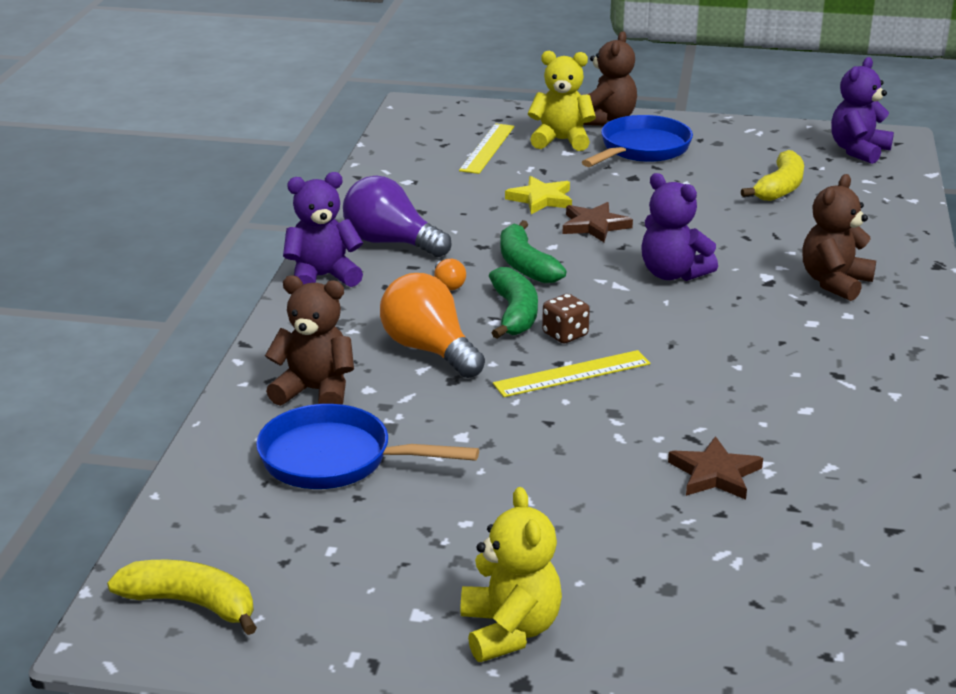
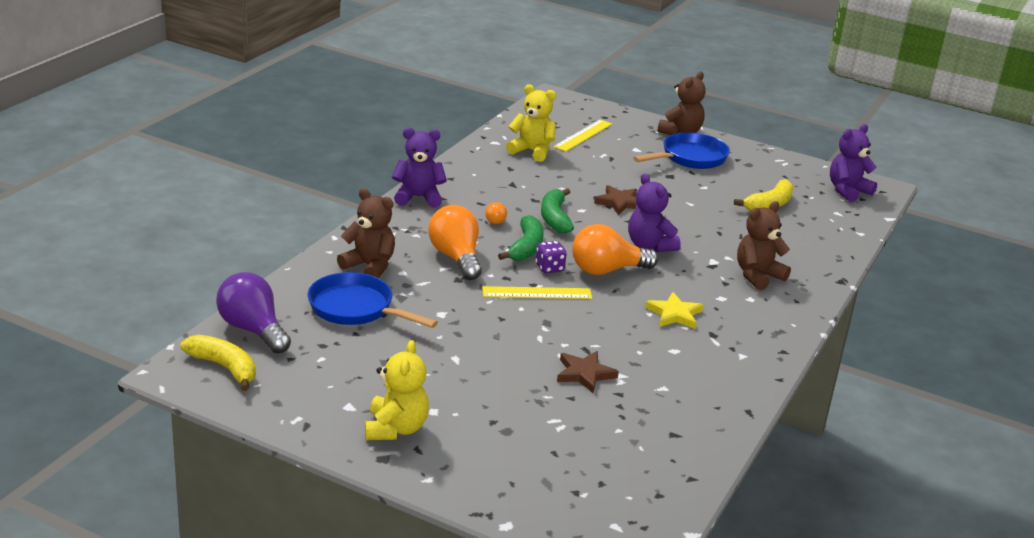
camera: 15 degrees right, 0 degrees up
purple light bulb [343,175,452,257] -> purple light bulb moved to [216,272,291,354]
yellow star [505,176,572,214] -> yellow star moved to [645,292,703,329]
yellow teddy bear [528,51,596,151] -> yellow teddy bear moved to [506,84,556,162]
brown dice [542,294,590,343] -> purple dice [536,241,567,273]
none -> orange light bulb [572,224,658,275]

